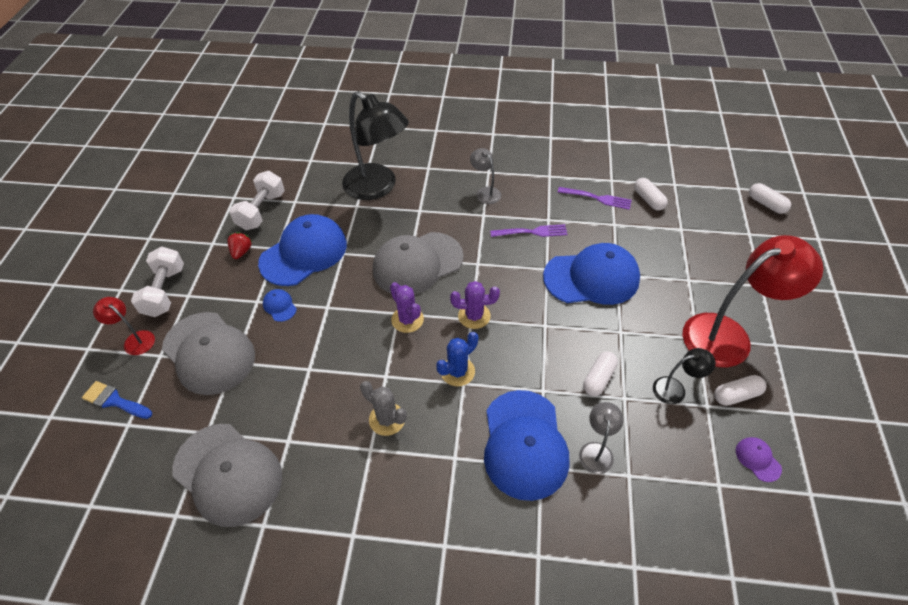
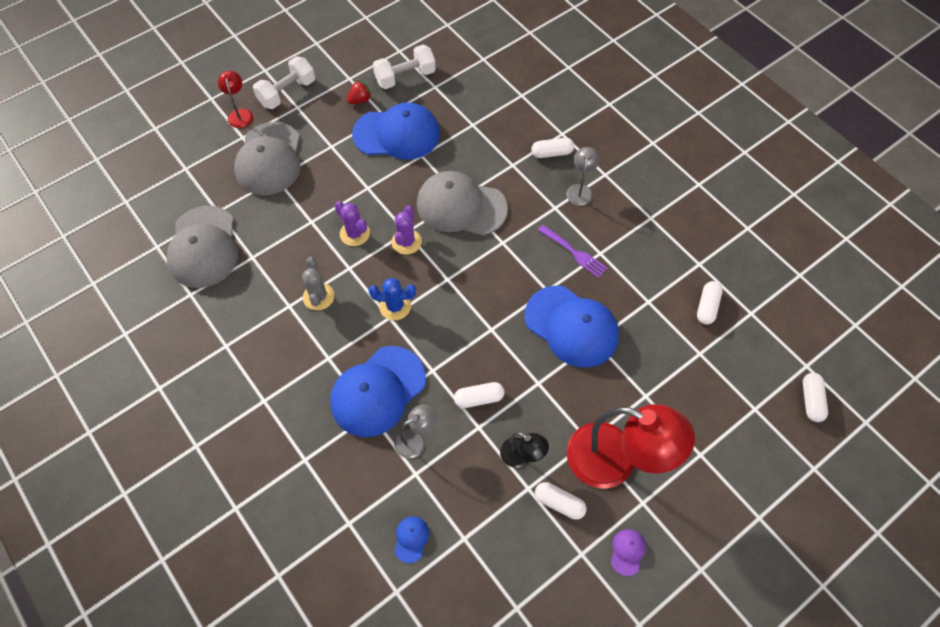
camera: 45 degrees right, 10 degrees up
blue brush [82,381,152,419] -> none
blue cap [263,289,297,322] -> blue cap moved to [394,516,429,563]
black lamp [342,91,409,200] -> none
purple cactus [450,281,500,329] -> purple cactus moved to [335,201,370,246]
purple fork [558,187,632,210] -> none
purple cap [736,437,782,482] -> purple cap moved to [611,529,646,576]
none -> white capsule [531,138,574,158]

